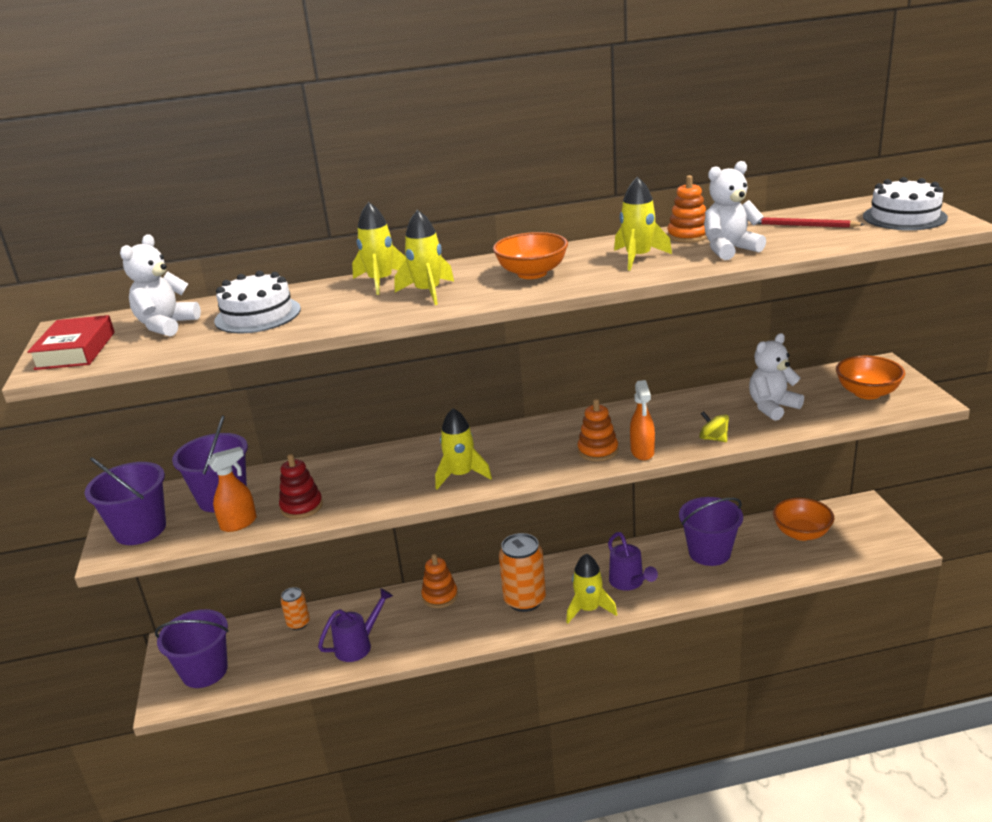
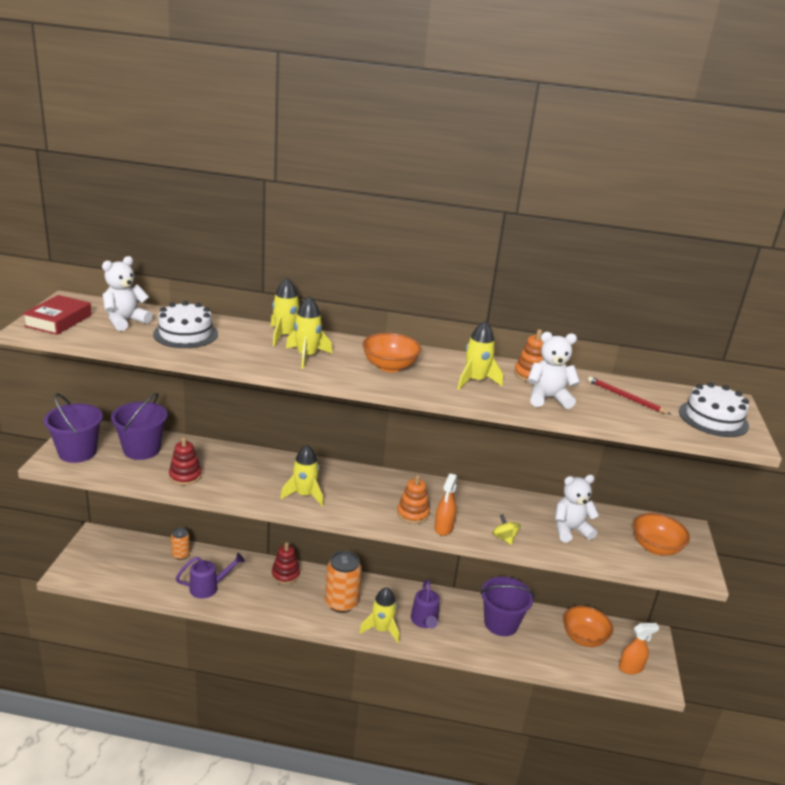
camera: 15 degrees right, 0 degrees up
purple bucket [155,609,229,688] -> none
orange spray bottle [208,447,257,532] -> orange spray bottle moved to [619,623,660,674]
orange stacking toy [421,554,458,608] -> red stacking toy [272,542,300,585]

